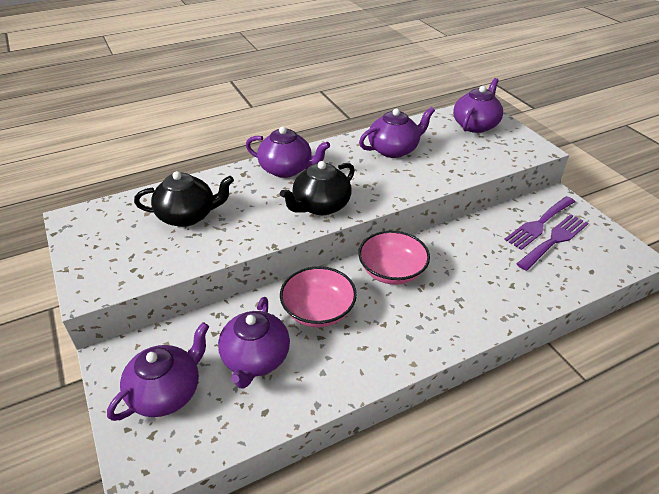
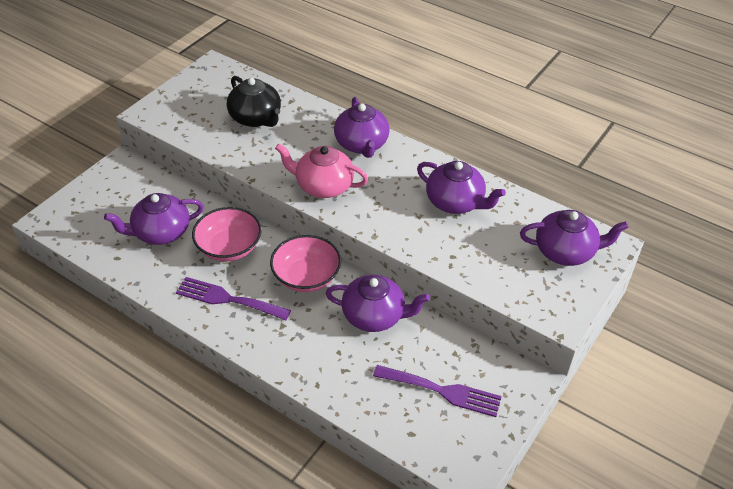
camera: 60 degrees right, 5 degrees up
purple teapot [107,322,209,421] -> purple teapot moved to [326,274,430,332]
black teapot [280,161,355,215] -> pink teapot [275,144,368,198]
purple fork [504,196,575,250] -> purple fork moved to [176,277,291,320]

